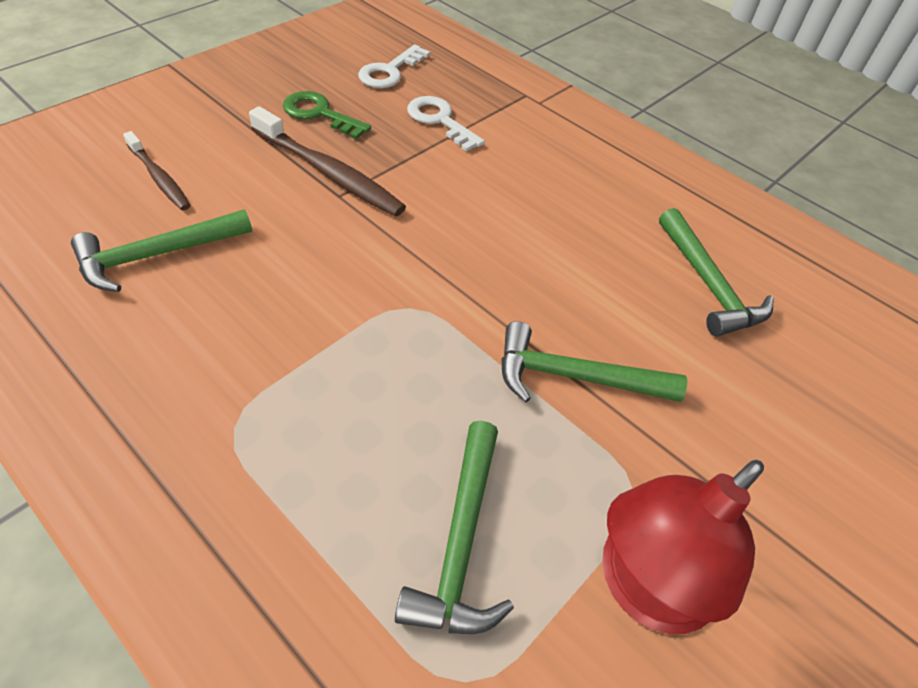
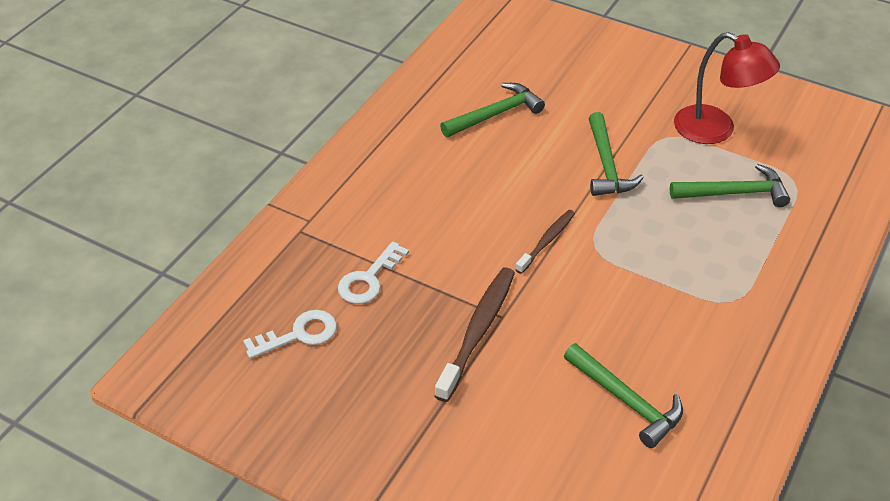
camera: 100 degrees left, 5 degrees down
brown toothbrush [123,131,191,210] -> brown toothbrush moved to [515,210,575,274]
green key [283,91,371,140] -> none
white key [358,44,430,88] -> white key turned 45 degrees counterclockwise [243,310,337,359]

